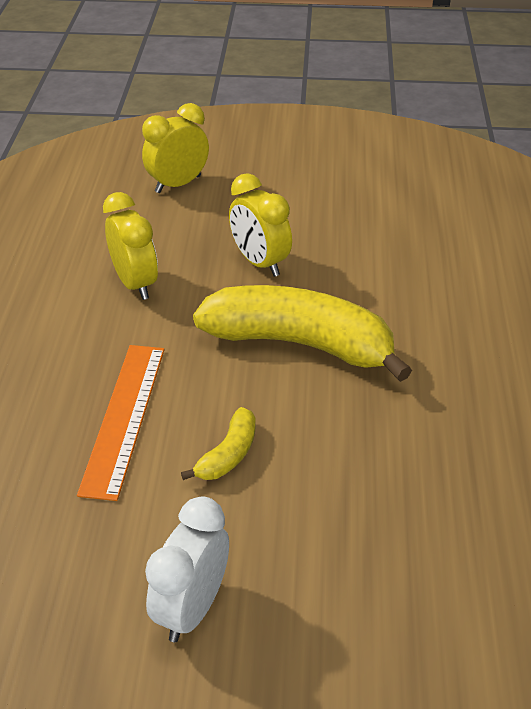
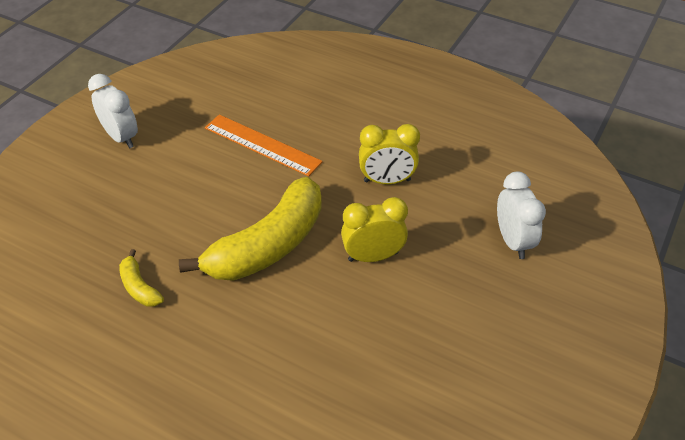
camera: 115 degrees right, 5 degrees up
yellow clock [142,103,209,193] -> white clock [497,172,546,259]
yellow banana [181,407,256,480] -> yellow banana moved to [119,249,164,307]

